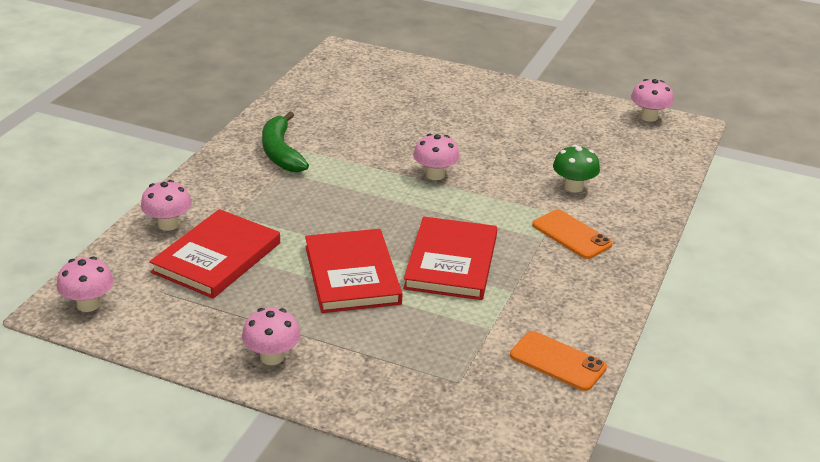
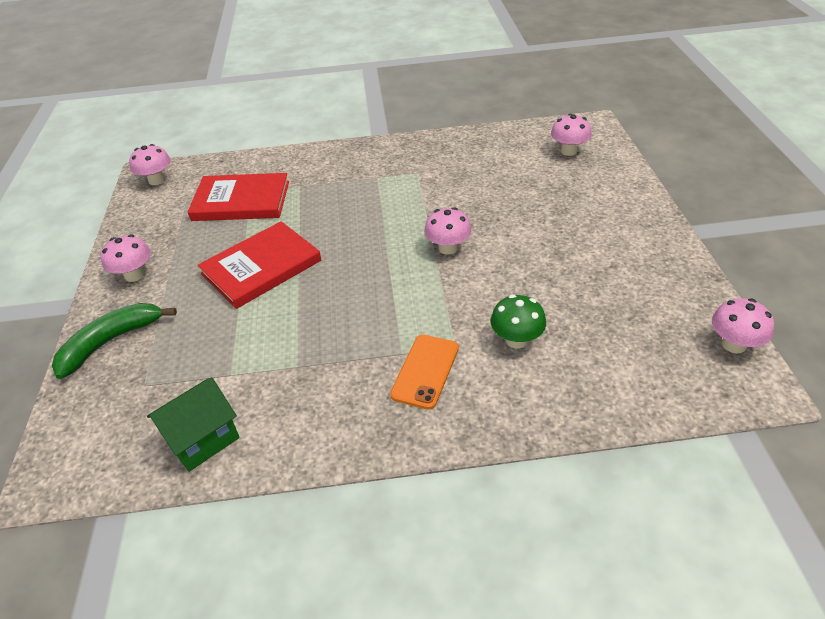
camera: 65 degrees right, 10 degrees up
pink mushroom [141,180,192,231] -> pink mushroom moved to [551,114,592,156]
green banana [262,112,309,173] -> green banana moved to [52,303,177,379]
red book [403,217,497,300] -> none
orange phone [510,331,607,391] -> green house [147,377,240,472]

